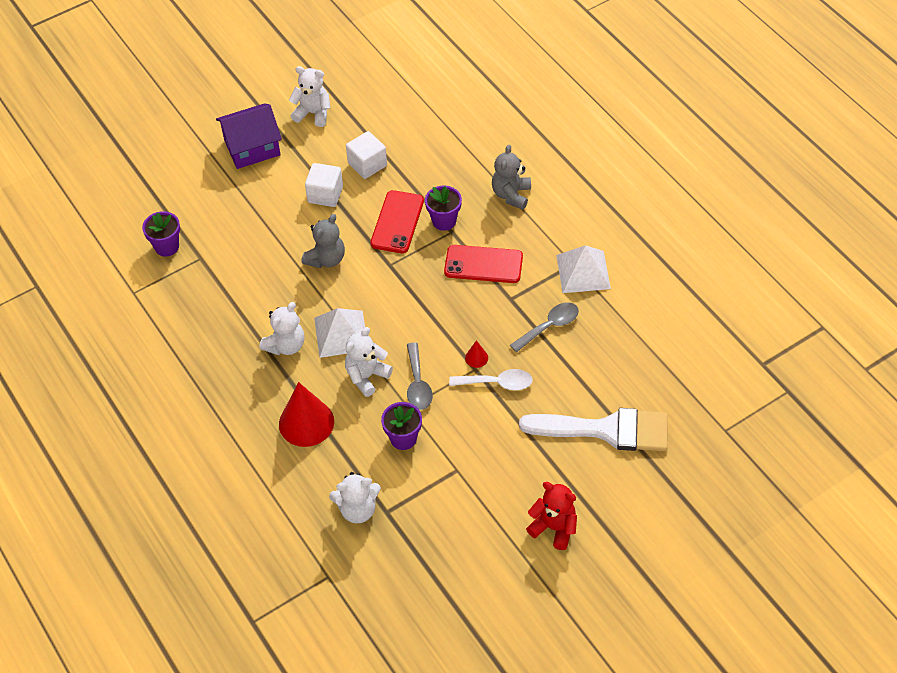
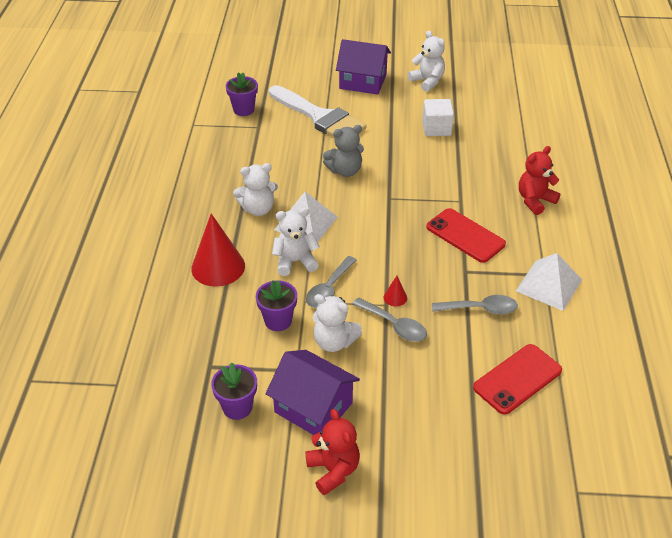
camera: 35 degrees right, 10 degrees down
white cube [305,163,343,207] -> none
white teddy bear [329,472,381,523] -> white teddy bear moved to [313,294,362,352]
red phone [370,190,424,253] -> red phone moved to [473,344,562,415]
purple flower pot [425,185,462,231] -> purple flower pot moved to [211,362,257,420]
white spoon [449,369,533,390] -> grey spoon [352,297,427,342]
grey teddy bear [492,145,531,210] -> red teddy bear [519,146,561,215]
white brush [519,408,668,451] -> white brush moved to [269,85,367,138]
none -> purple house [266,350,360,435]

